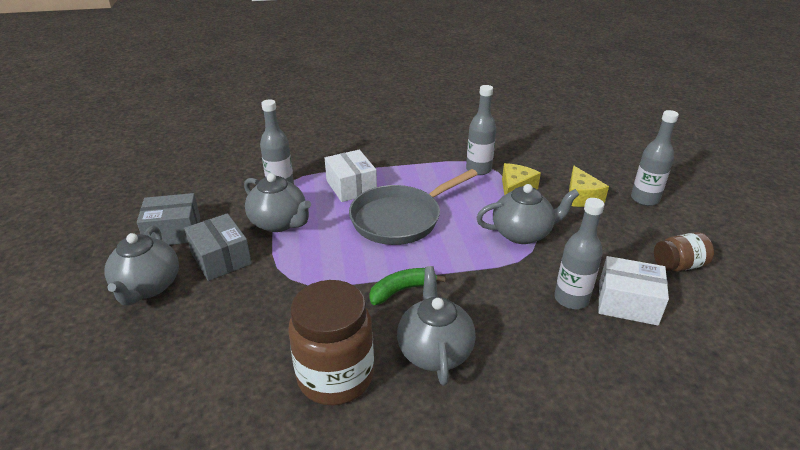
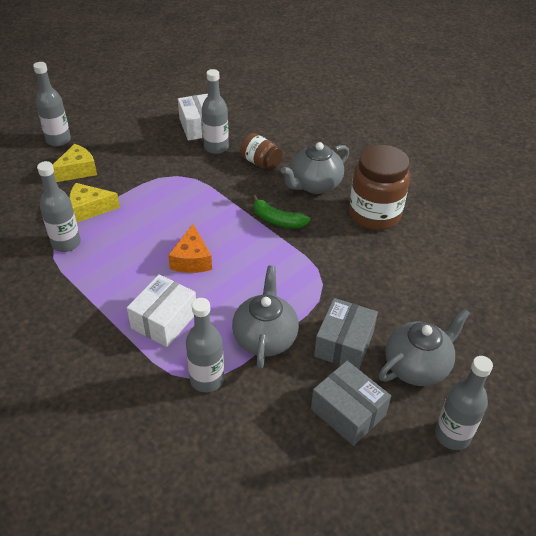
camera: 125 degrees left, 10 degrees up
grey pan [349,169,478,245] -> orange cheese [168,224,212,273]
grey teapot [476,184,580,244] -> none
brown jar [654,232,714,271] -> brown jar moved to [240,133,283,170]
none -> grey bottle [435,356,493,450]

